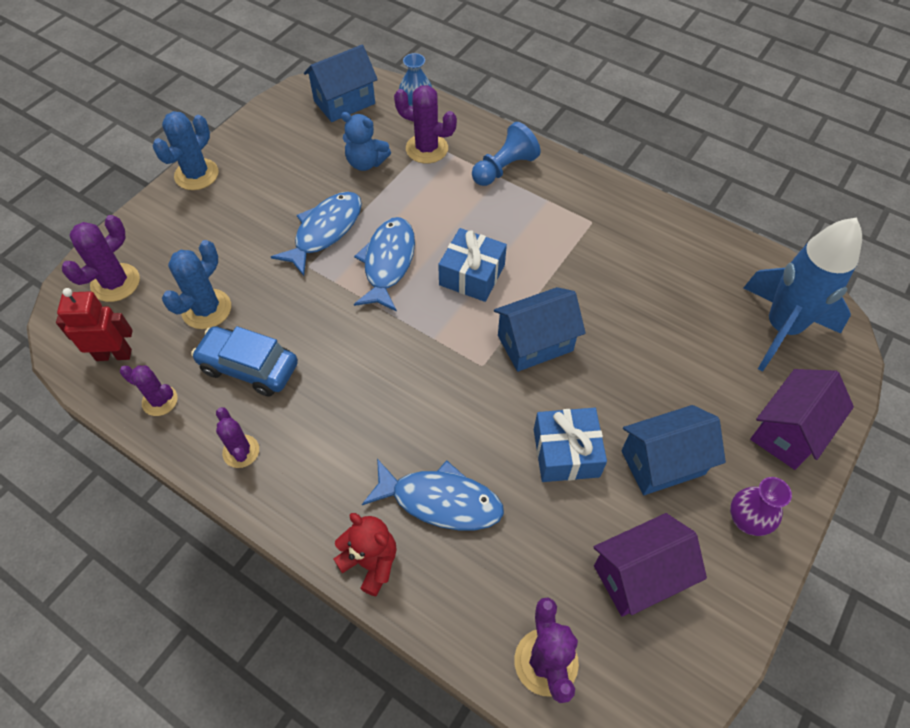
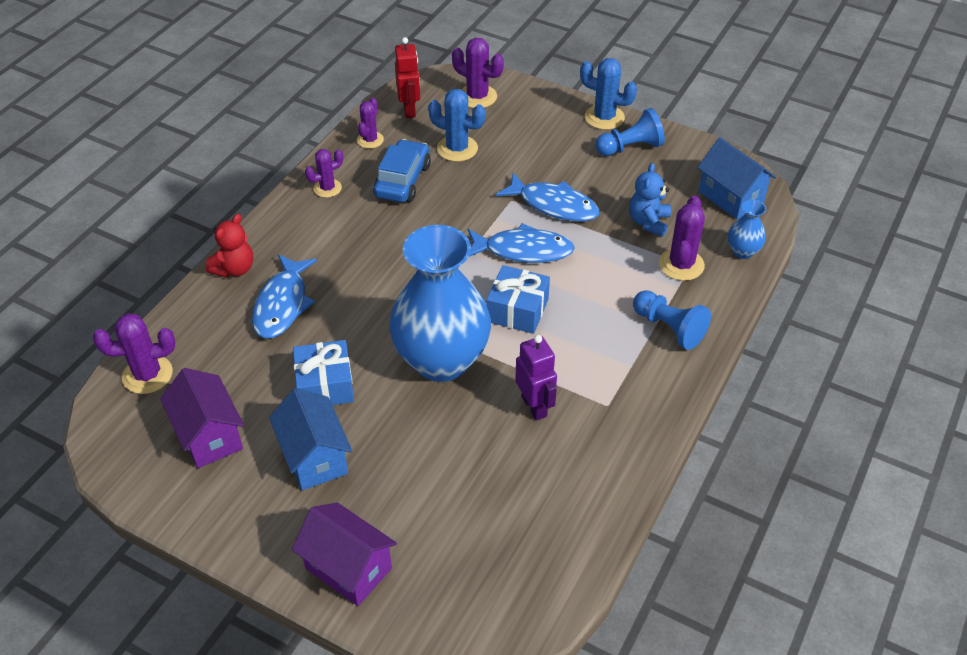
camera: 85 degrees right, 10 degrees down
blue house [494,287,585,372] -> blue vase [389,225,491,382]
purple vase [730,477,792,536] -> none
blue rocket [744,217,862,372] -> none
none -> purple robot [515,335,557,421]
none -> blue pawn [595,108,665,156]

